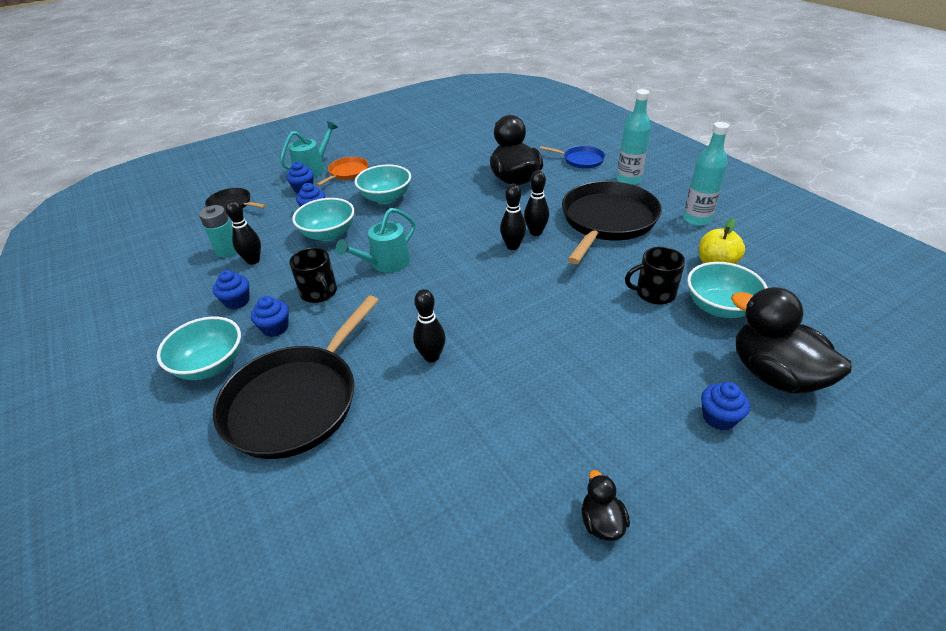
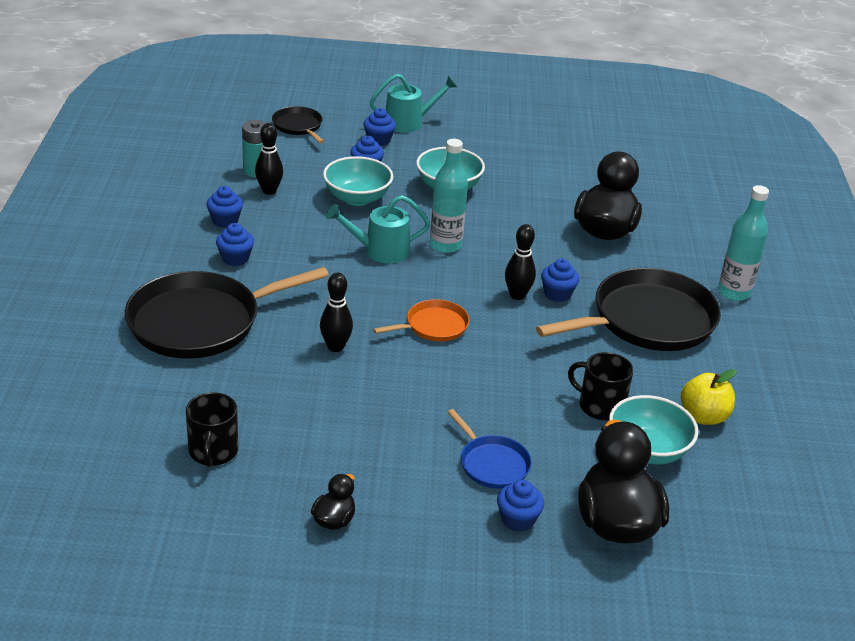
camera: 30 degrees right, 5 degrees down
turquoise bowl [157,316,241,380] -> none
black mug [289,247,337,303] -> black mug moved to [186,392,238,467]
orange pan [316,157,368,186] -> orange pan moved to [373,299,469,342]
black bowling pin [524,171,549,236] -> blue cupcake [541,259,579,302]
blue pan [540,146,605,169] -> blue pan moved to [447,409,532,489]
turquoise bottle [683,122,729,226] -> turquoise bottle moved to [430,139,468,253]

